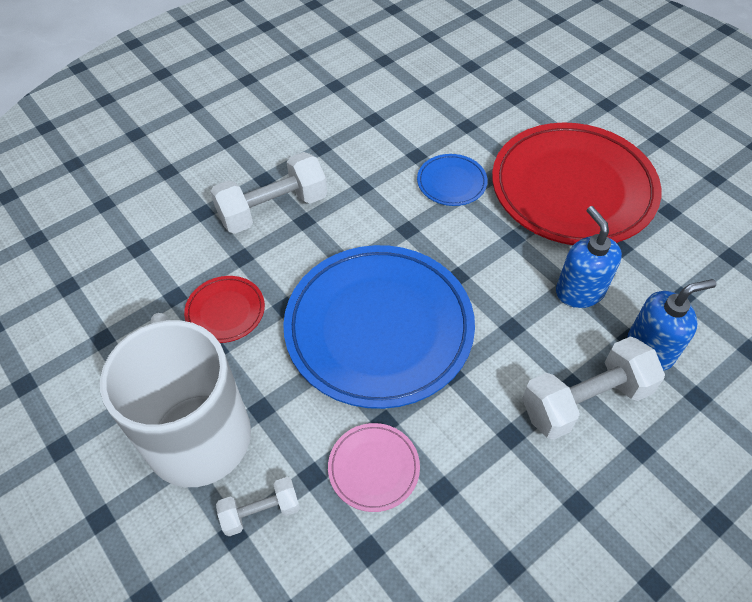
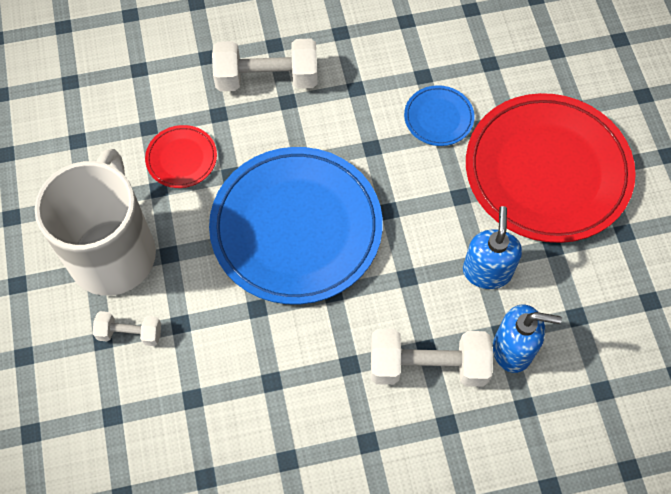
camera: 25 degrees right, 10 degrees up
pink plate [328,423,420,512] -> none

